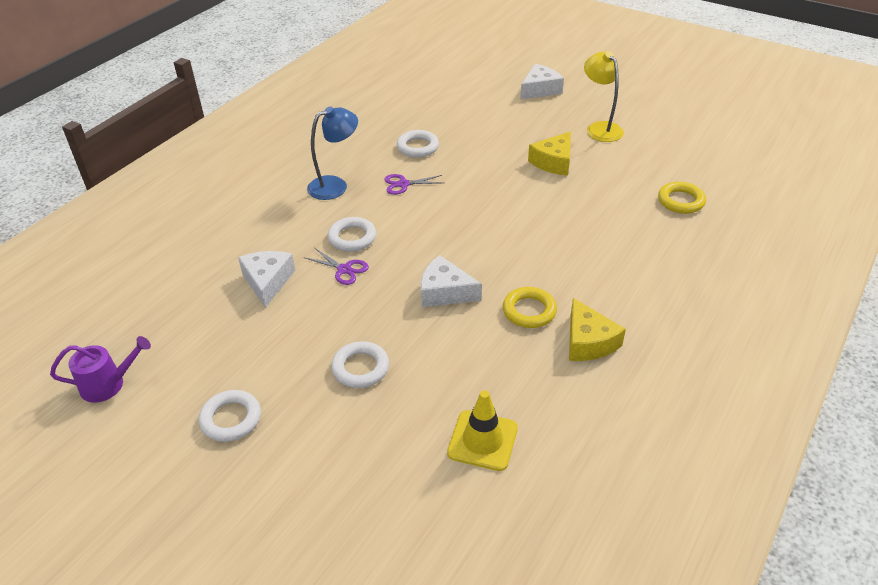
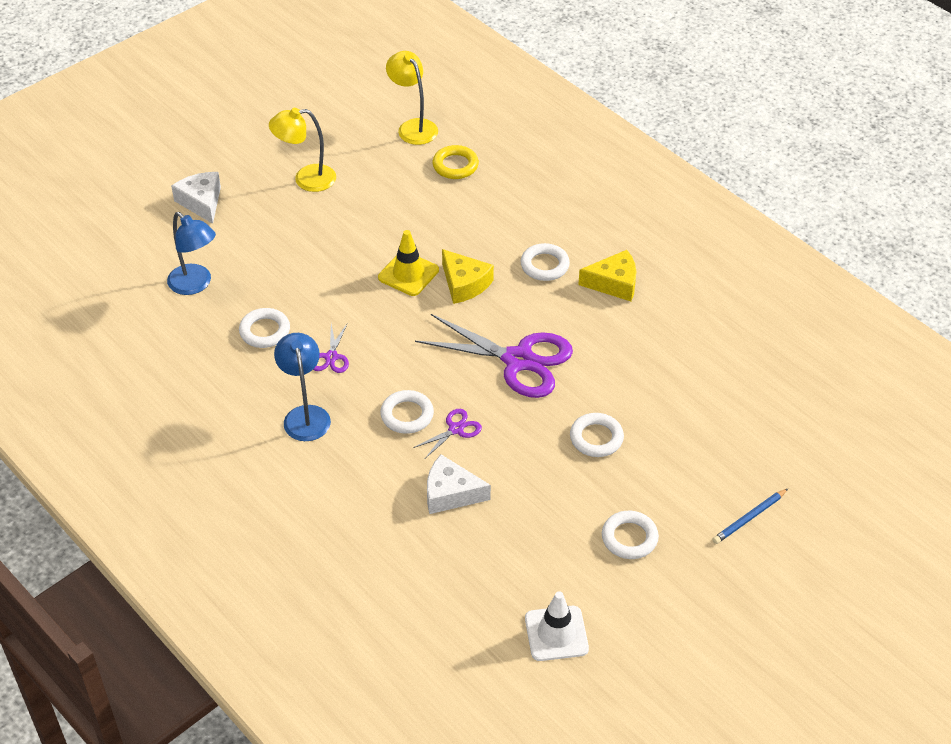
camera: 75 degrees left, 5 degrees up
purple watering can [50,336,151,403] -> white traffic cone [525,591,589,661]
white cheese [421,255,482,307] -> purple scissors [415,314,573,398]
yellow traffic cone [447,390,518,471] -> yellow traffic cone moved to [378,230,439,296]
yellow ring [503,287,557,328] -> none
yellow cheese [528,132,571,176] -> yellow cheese moved to [442,249,494,304]
none -> blue lamp [167,212,216,295]
none -> yellow lamp [386,51,438,145]
none -> white ring [521,243,570,281]
none -> blue pencil [712,489,788,544]

